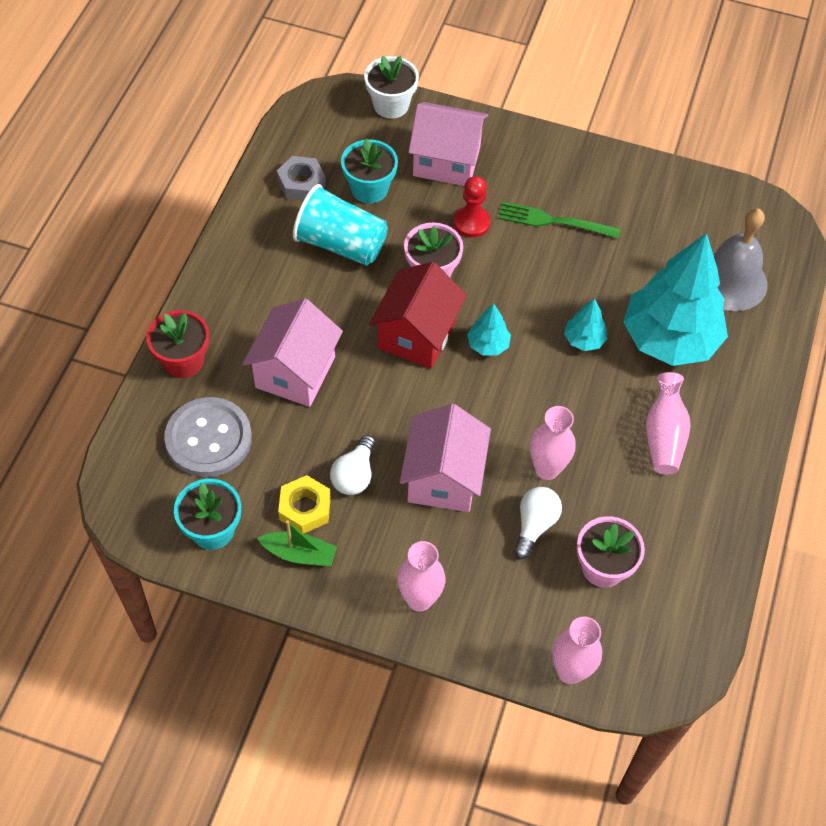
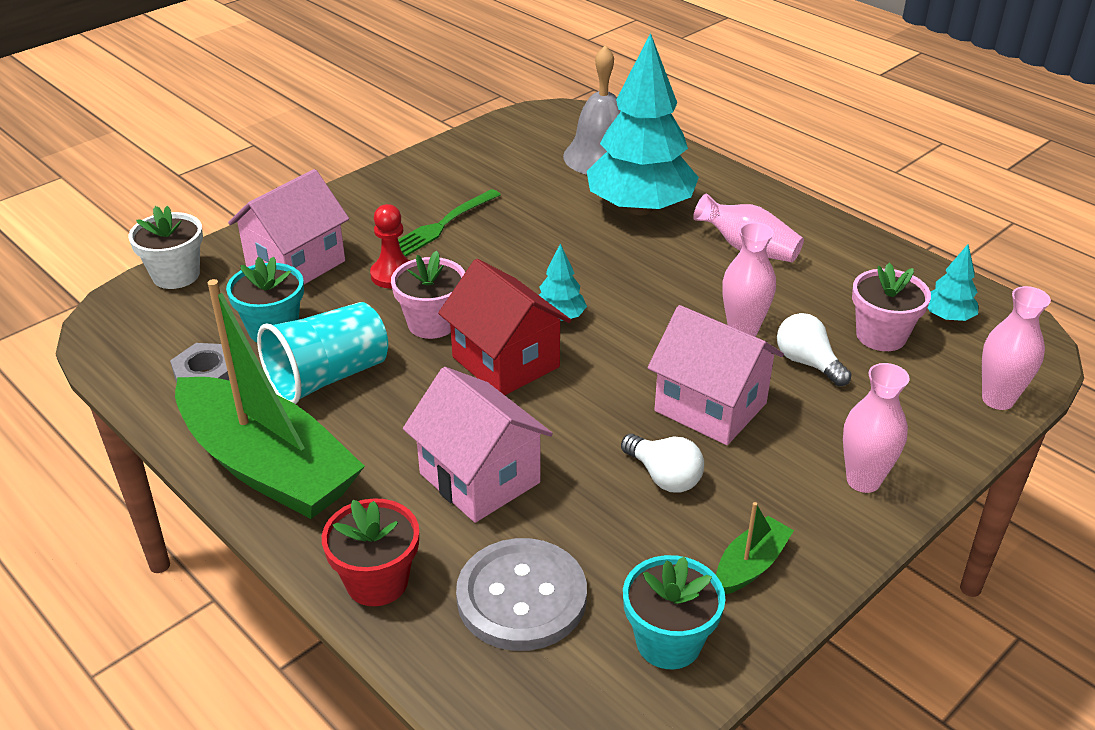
camera: 60 degrees left, 20 degrees down
yellow nut [278,475,331,534] -> none
turquoise tree [564,298,608,351] -> turquoise tree moved to [928,244,978,321]
none -> green boat [175,279,365,519]

